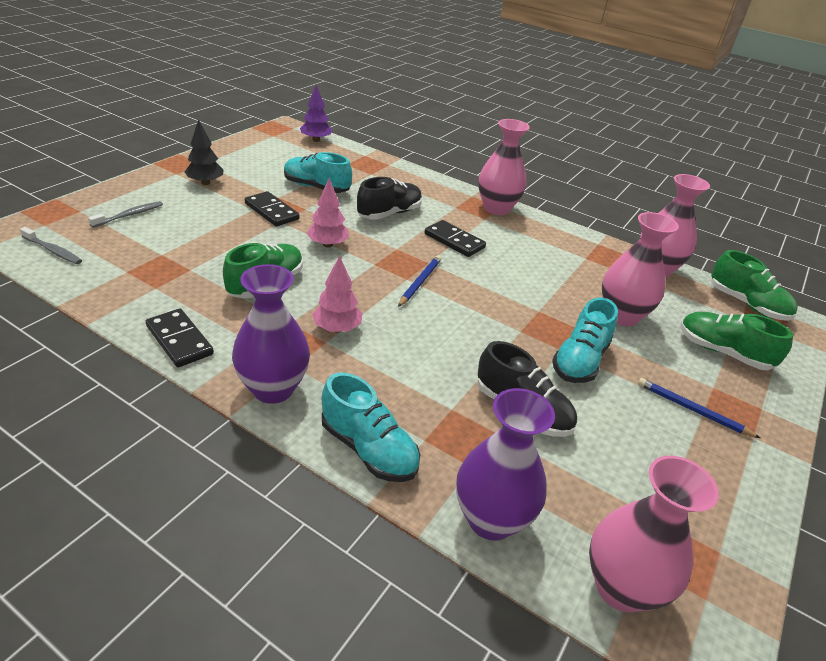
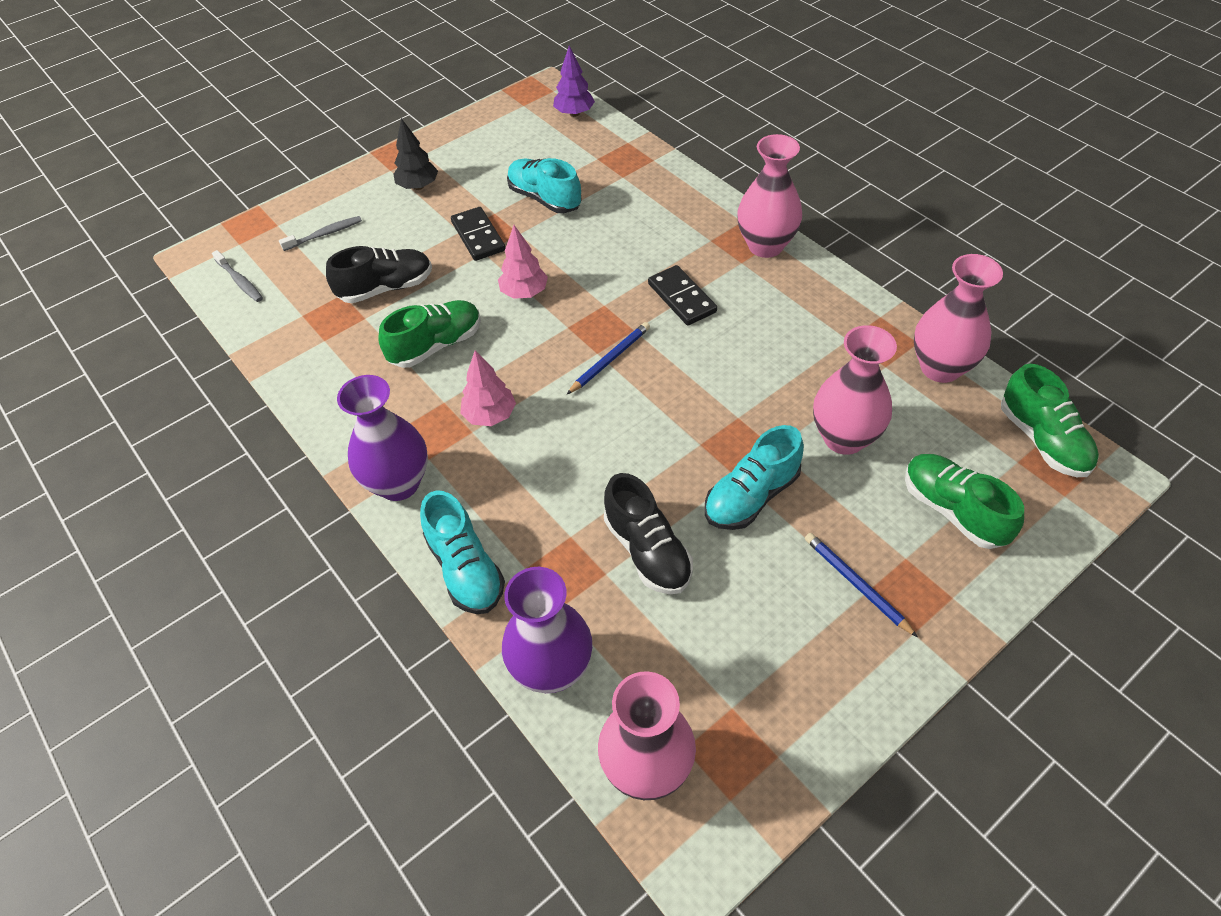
camera: 25 degrees right, 15 degrees up
black domino [146,309,214,367] -> none
black shoe [357,177,422,220] -> black shoe moved to [326,246,432,303]

